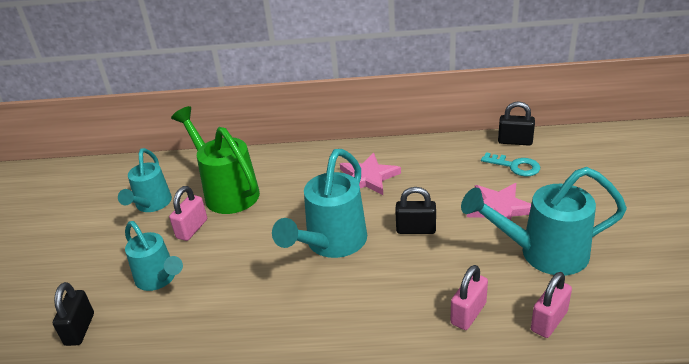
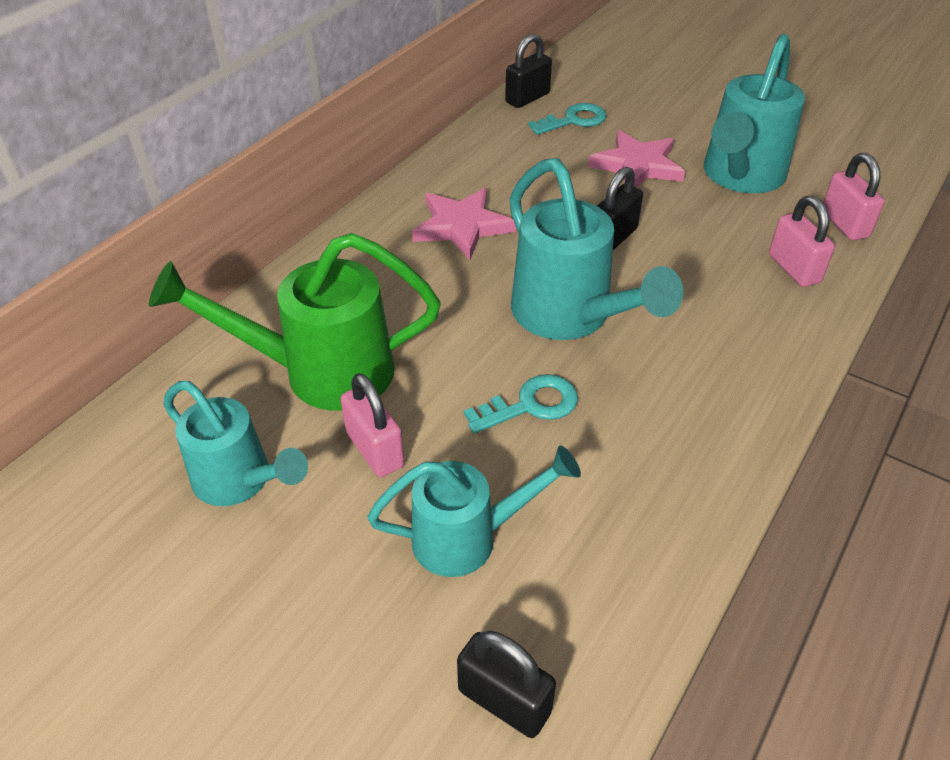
camera: 60 degrees left, 10 degrees up
none -> turquoise key [464,374,578,434]

